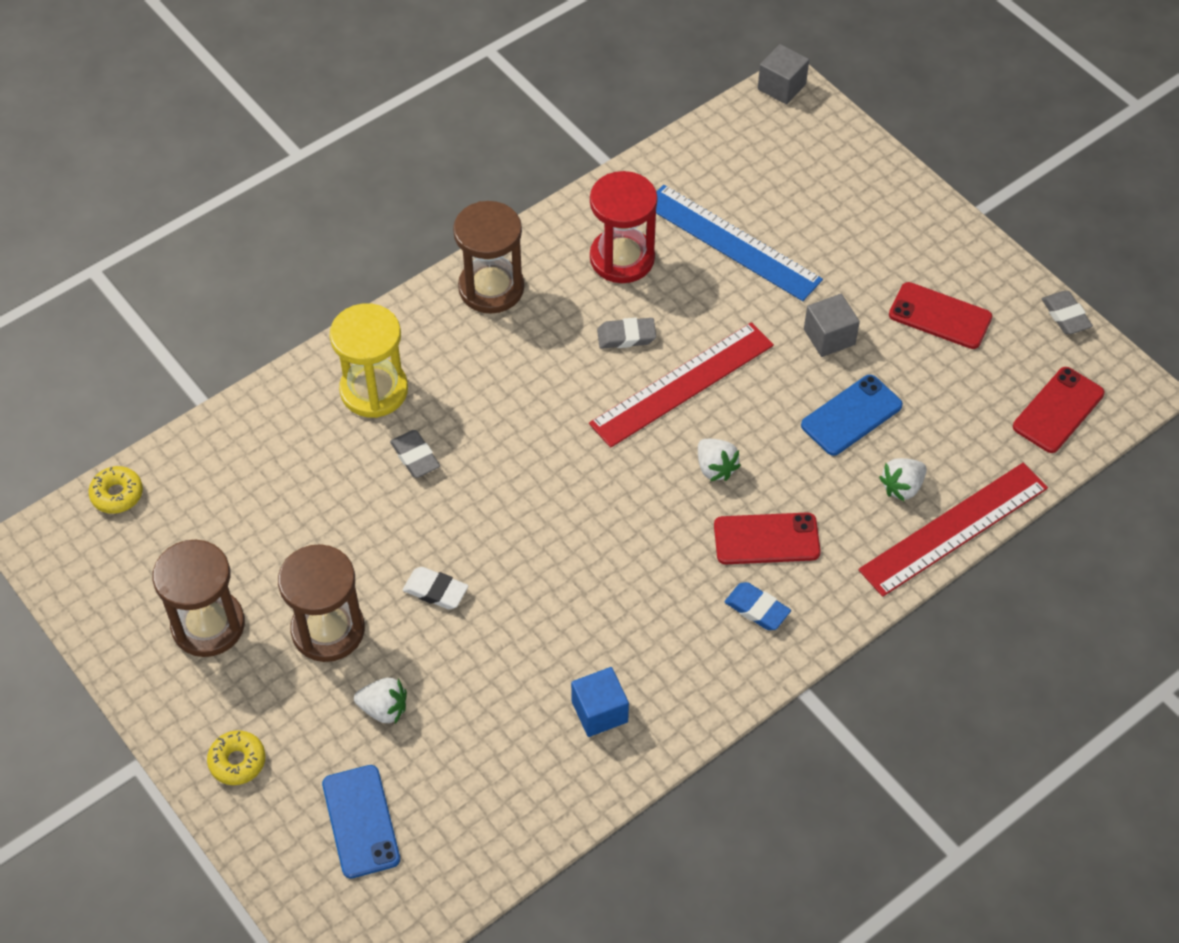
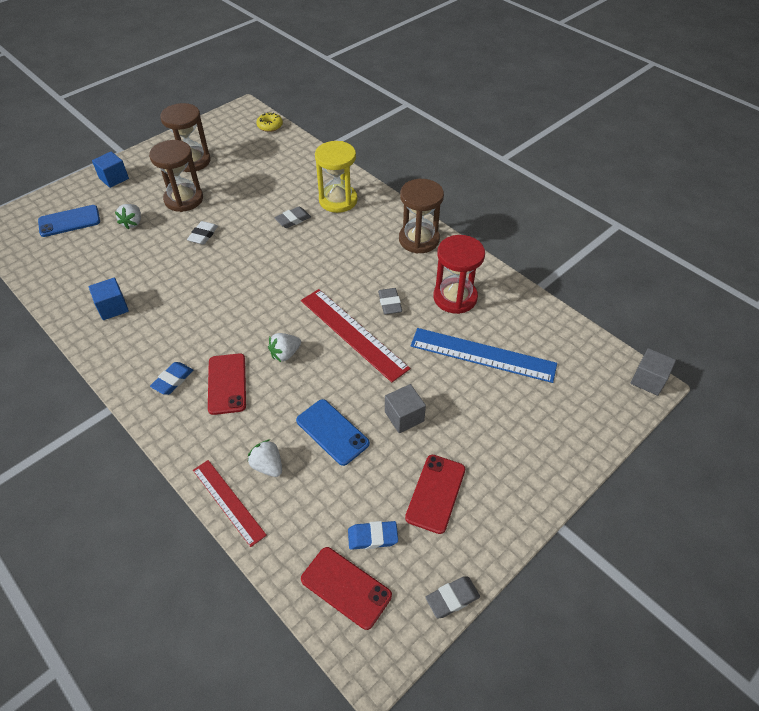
camera: 85 degrees right, 5 degrees down
yellow donut [207,730,265,785] -> blue cube [92,151,129,188]
blue ruler [656,185,823,301] -> blue ruler turned 75 degrees clockwise [411,328,557,383]
red ruler [858,463,1048,597] -> red ruler [193,460,267,547], size x0.64
none -> blue eraser [348,521,398,550]

